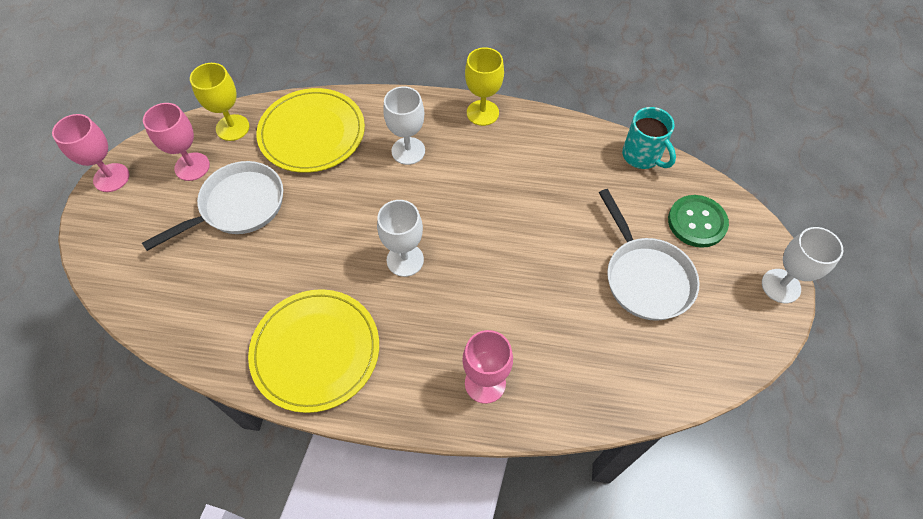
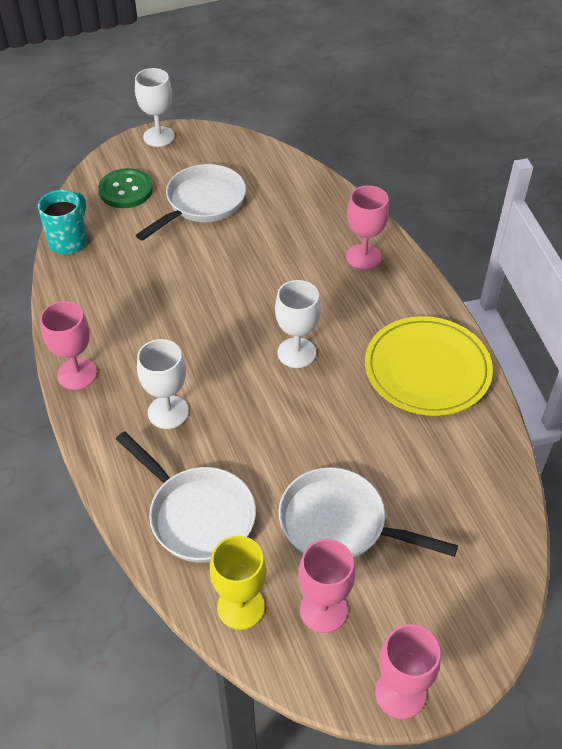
camera: 120 degrees left, 10 degrees down
yellow plate [256,88,365,173] -> white pan [116,431,256,563]
yellow goblet [465,47,504,126] -> pink goblet [40,301,97,390]

